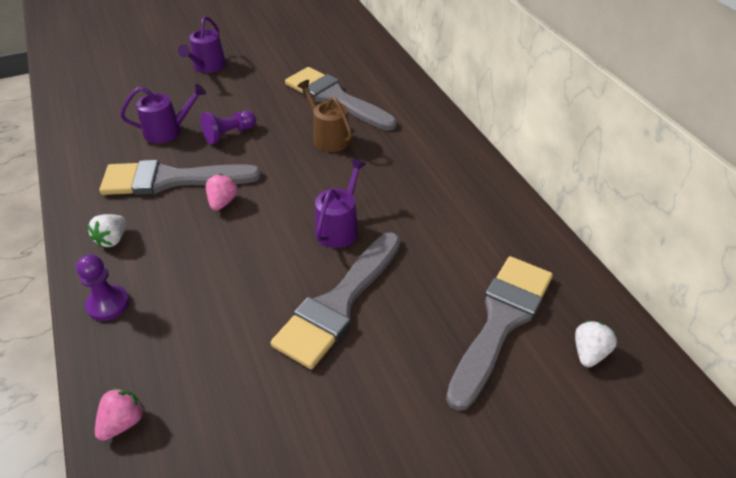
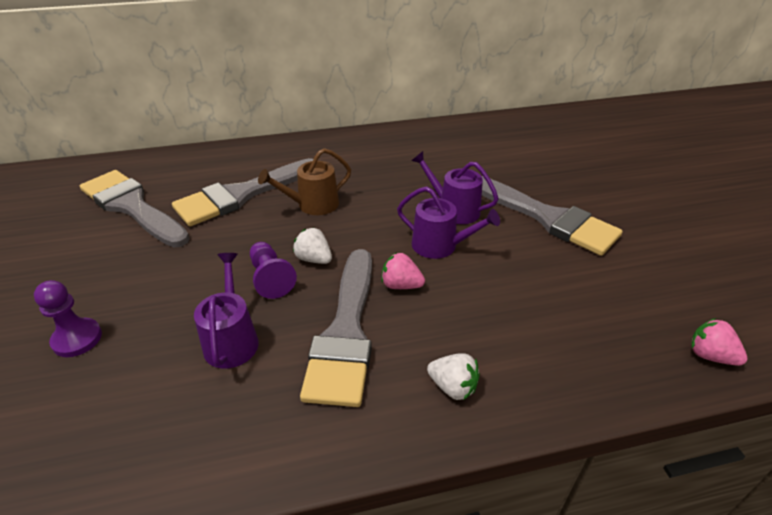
camera: 80 degrees left, 5 degrees down
purple pawn [76,254,129,321] -> purple pawn moved to [34,280,102,357]
purple watering can [178,16,226,73] -> purple watering can moved to [397,186,500,259]
grey brush [446,256,553,411] -> grey brush moved to [80,170,190,247]
white strawberry [575,321,617,367] -> white strawberry moved to [293,227,332,264]

